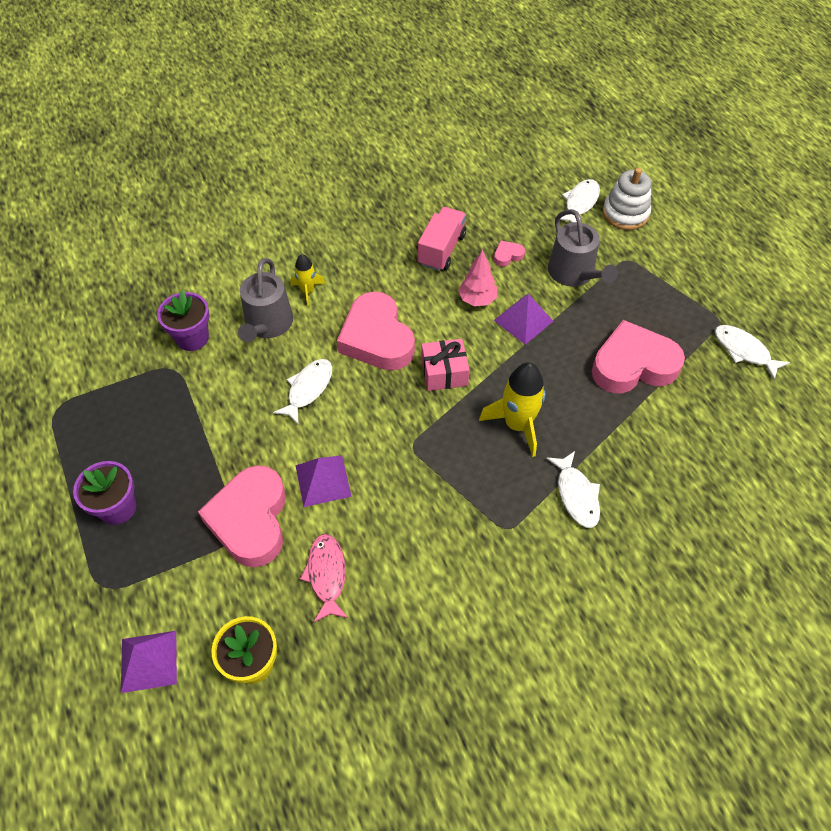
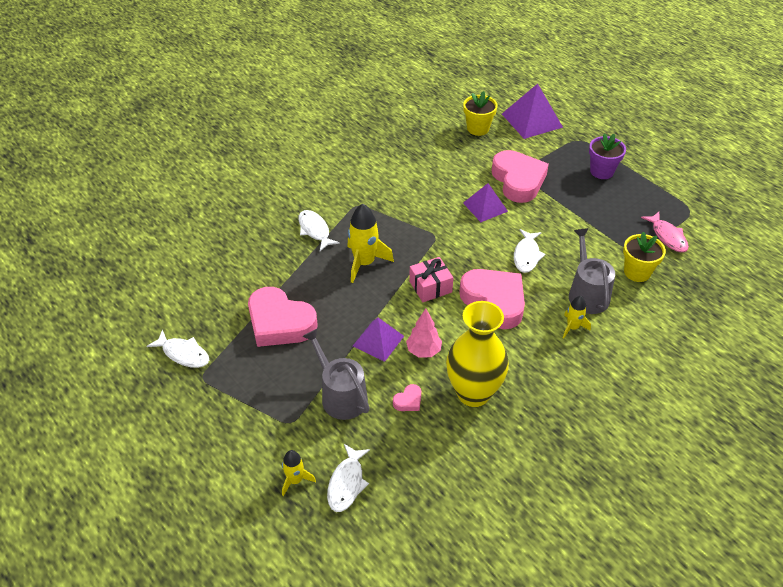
camera: 165 degrees right, 10 degrees down
purple pyramid [121,631,177,693] -> purple pyramid [502,84,563,139], size x1.53
purple flower pot [157,290,210,351] -> yellow flower pot [623,232,666,282]
pink fish [300,534,348,622] -> pink fish moved to [641,212,689,252]
pink truck [418,207,466,271] -> yellow vase [446,301,509,407]
pink heart [592,320,685,393] -> pink heart turned 60 degrees clockwise [248,287,318,347]
white stacking toy [603,168,651,230] -> yellow rocket [282,450,316,496]

